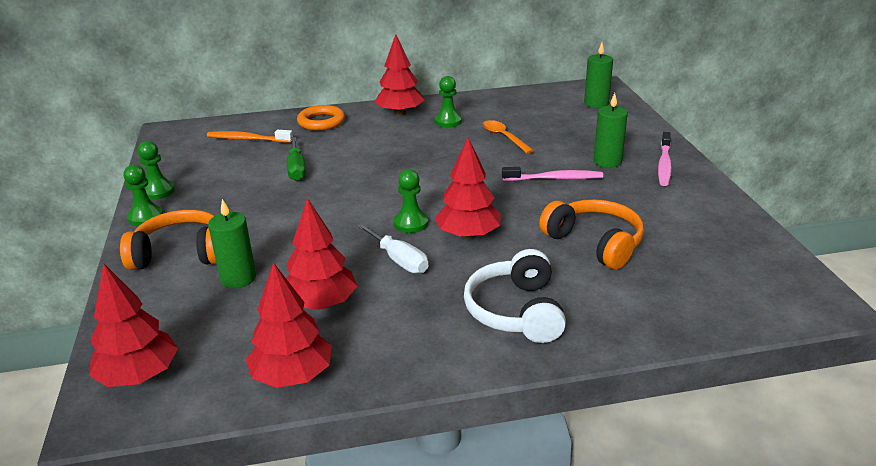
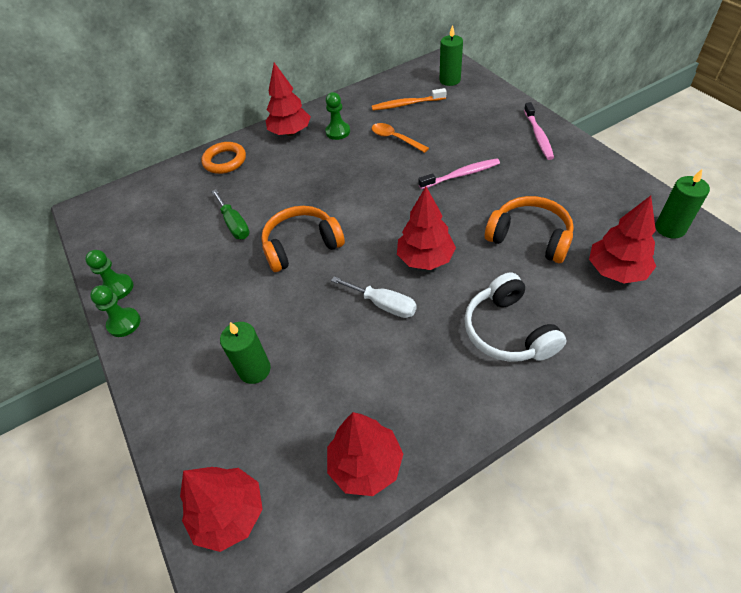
camera: 15 degrees left, 20 degrees up
orange headphones [120,210,217,270] -> orange headphones moved to [261,206,345,272]
orange toothbrush [207,130,293,143] -> orange toothbrush moved to [372,88,446,111]
red tree [286,198,357,310] -> red tree moved to [589,196,656,284]
green pawn [394,169,428,233] -> none
green candle [593,93,628,168] -> green candle moved to [655,169,710,239]

